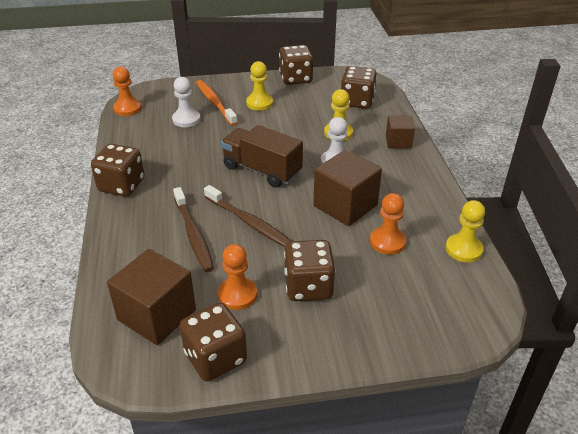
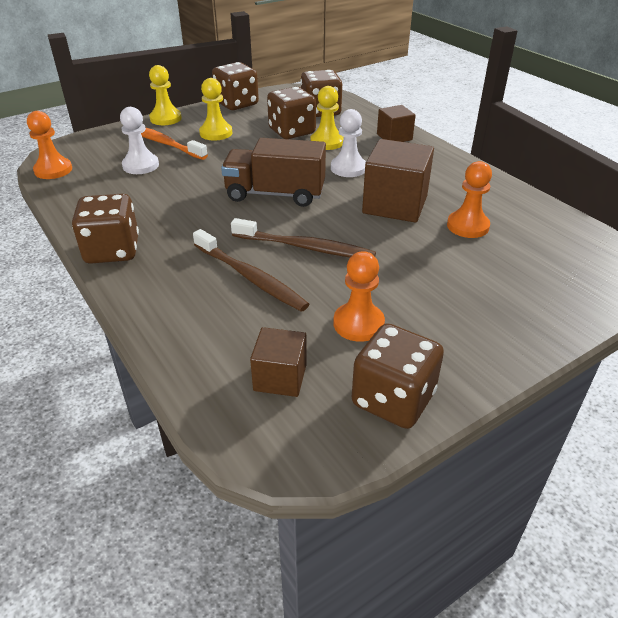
camera: 25 degrees left, 0 degrees up
brown cube [107,249,196,345] -> brown cube [250,327,307,397], size x0.58
brown dice [284,240,335,301] -> brown dice moved to [267,87,316,139]
yellow pawn [446,200,485,262] -> yellow pawn moved to [149,65,182,125]

